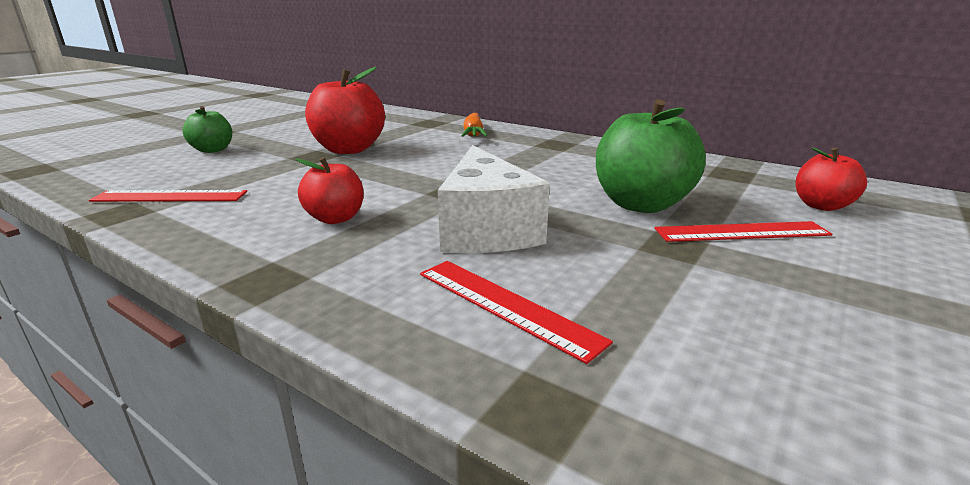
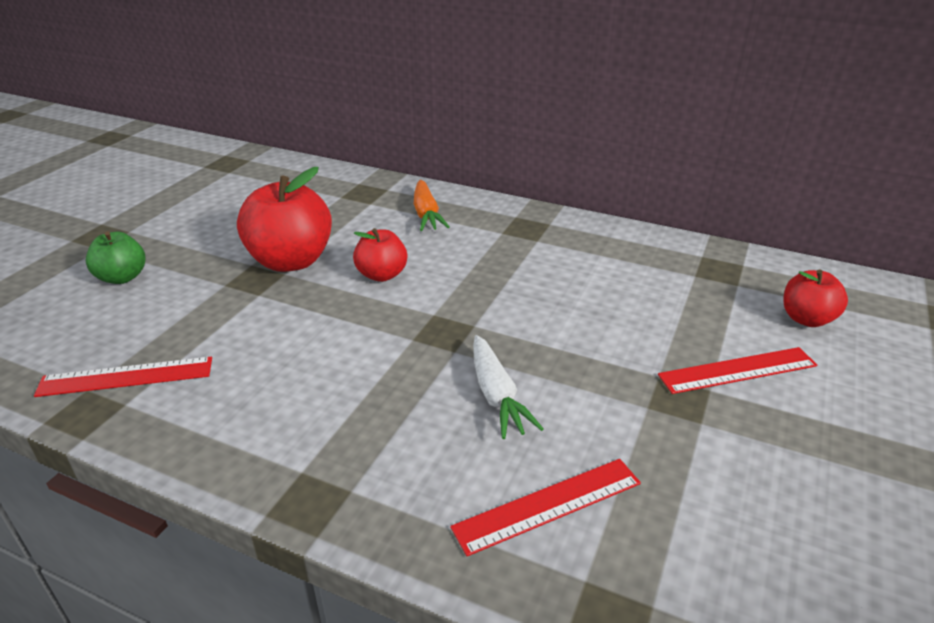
camera: 10 degrees left, 10 degrees up
red apple [296,157,364,224] -> red apple moved to [353,228,407,282]
red ruler [420,261,613,364] -> red ruler turned 60 degrees counterclockwise [450,459,641,556]
white cheese [438,145,550,253] -> white carrot [473,335,544,439]
green apple [596,99,706,213] -> none

